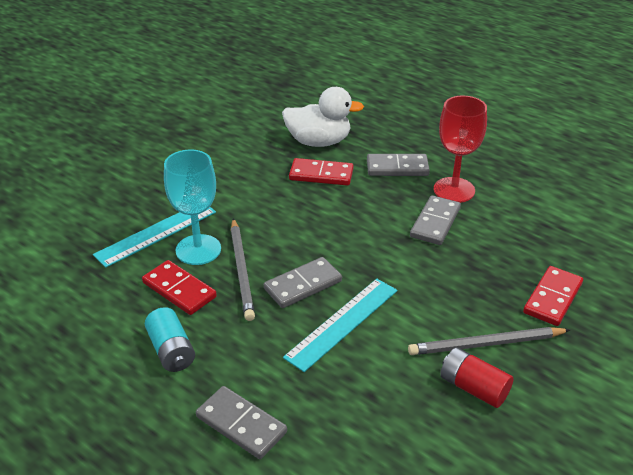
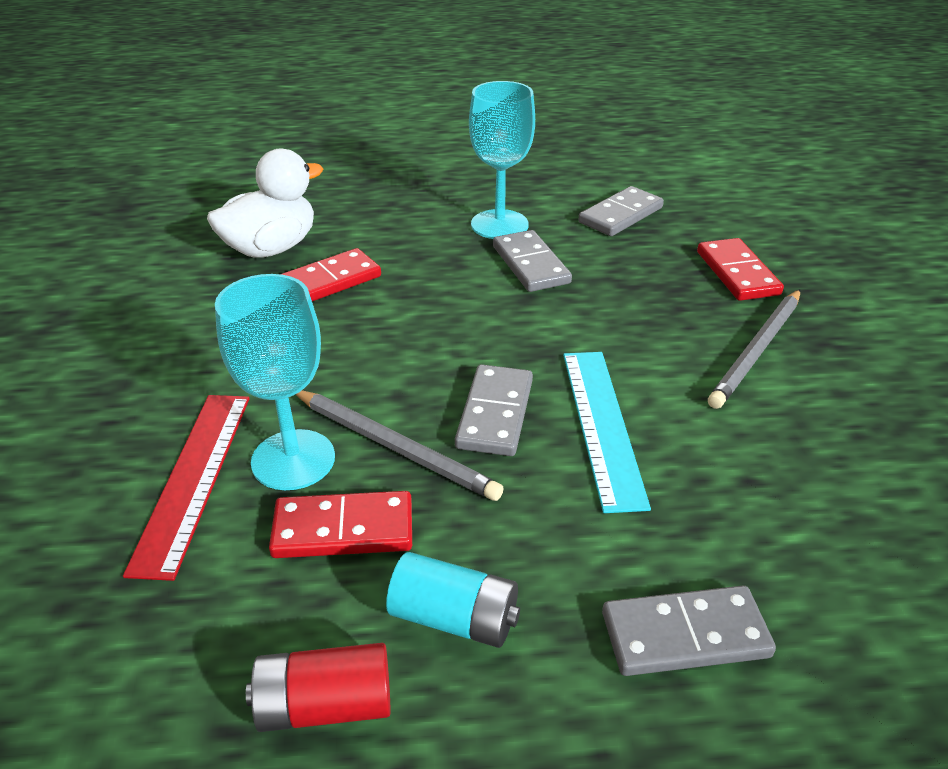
camera: 45 degrees left, 0 degrees up
turquoise ruler [93,207,216,268] -> red ruler [123,395,250,581]
grey domino [367,154,430,176] -> grey domino moved to [578,186,664,236]
red goblet [434,96,487,203] -> turquoise goblet [469,81,535,239]
red battery [440,347,514,408] -> red battery moved to [246,643,391,732]

